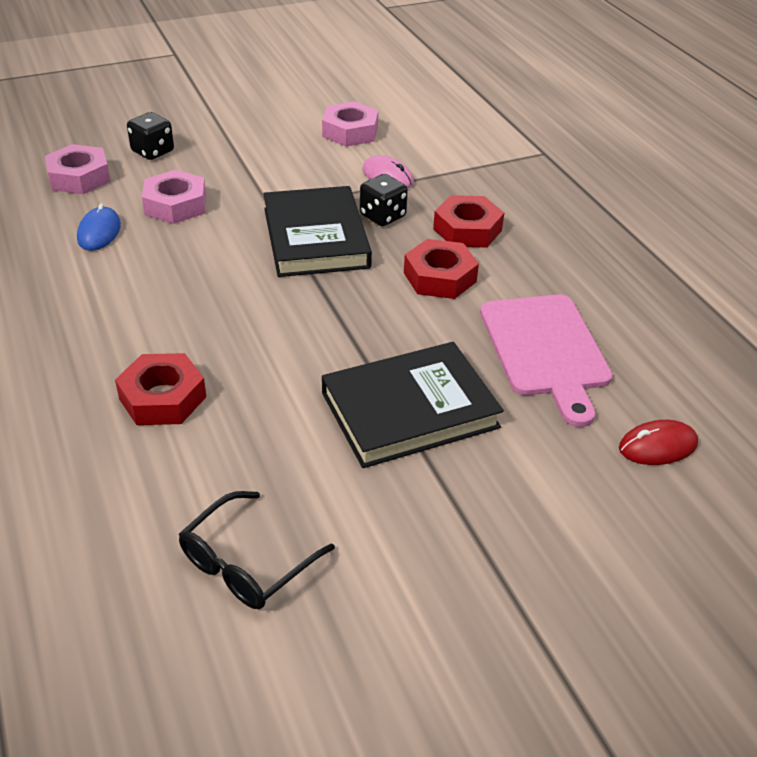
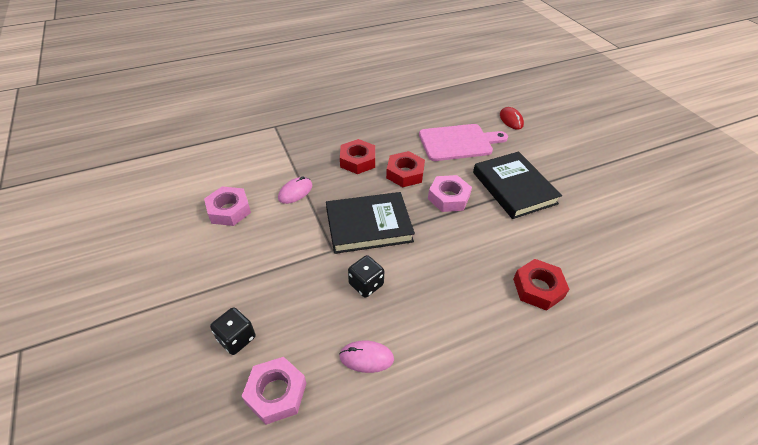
camera: 90 degrees left, 5 degrees up
blue mouse [77,203,121,251] -> pink mouse [339,341,394,373]
pink nut [142,170,206,224] -> pink nut moved to [428,175,472,212]
black glasses [179,491,335,609] -> none
black dice [360,174,408,226] -> black dice moved to [348,255,384,298]

